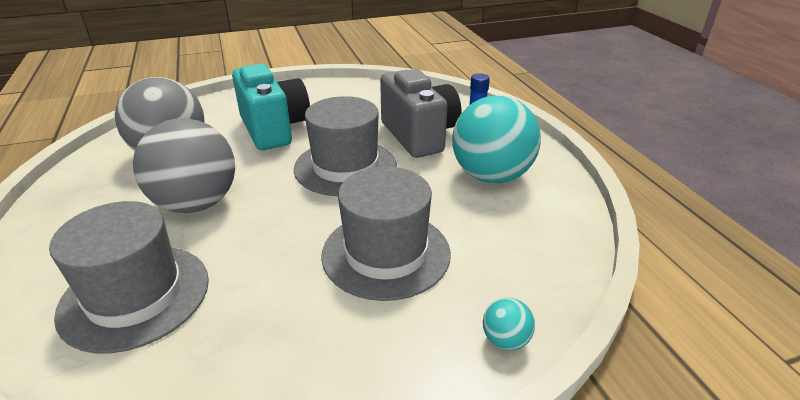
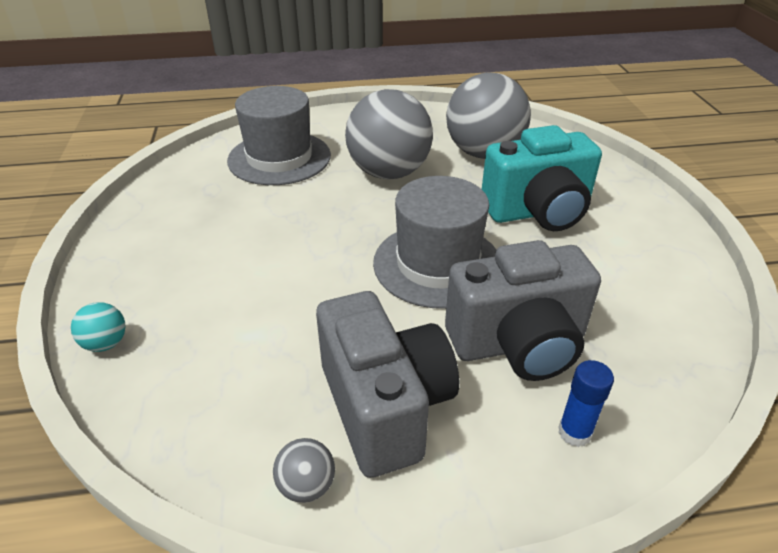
camera: 100 degrees right, 5 degrees up
grey hat [321,167,451,301] -> none
turquoise ball [452,95,541,183] -> grey camera [316,291,459,478]
none -> grey ball [273,438,335,503]

